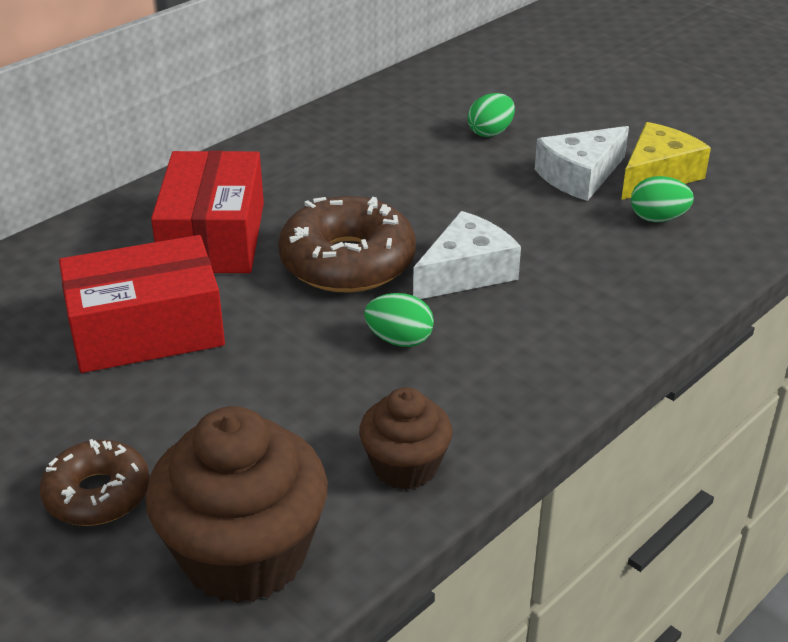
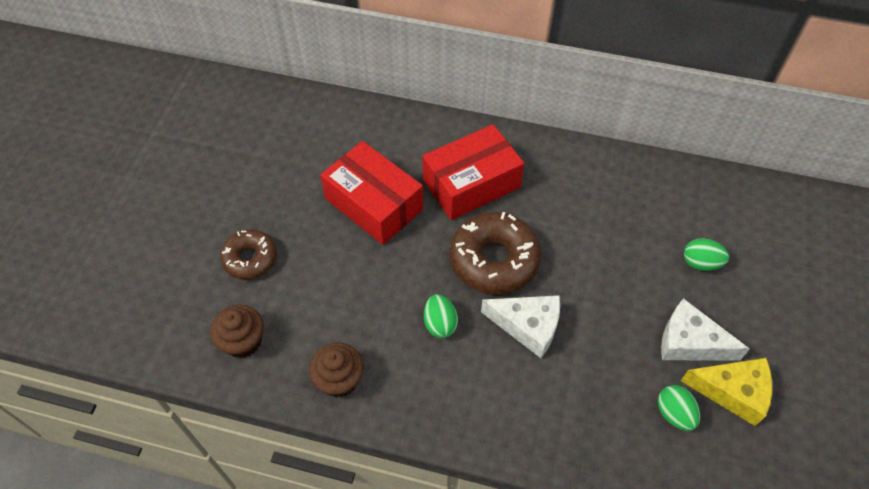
camera: 60 degrees right, 20 degrees up
brown cupcake [145,406,328,603] -> brown cupcake [210,305,264,358], size x0.57

